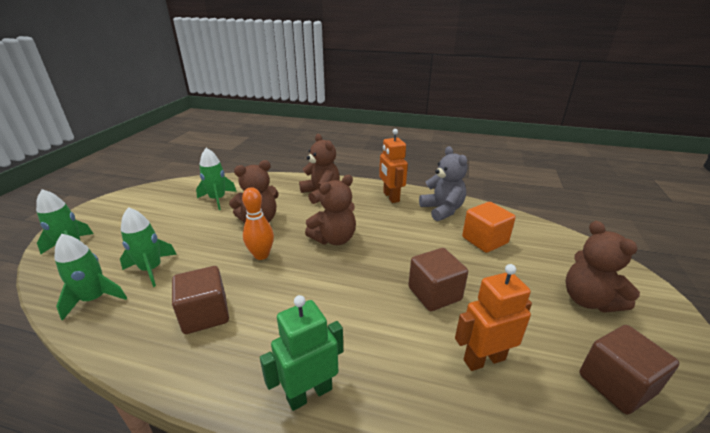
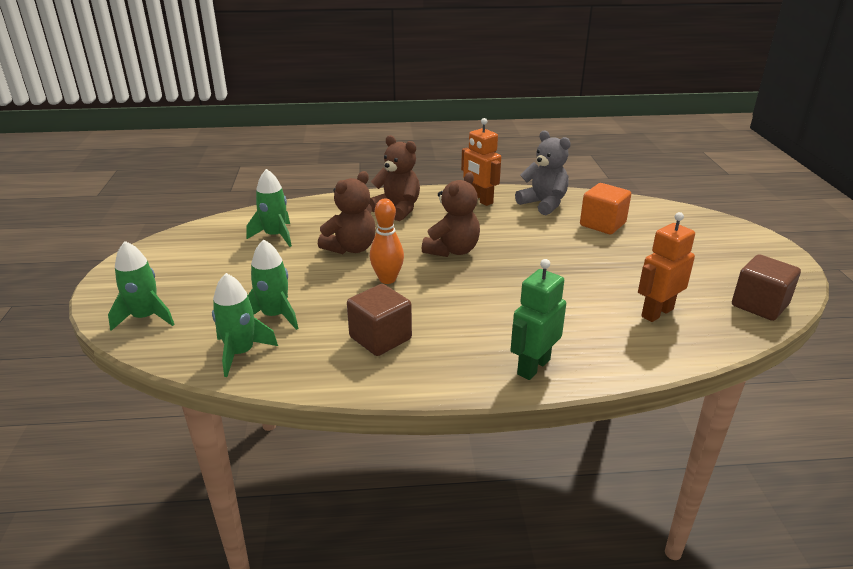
camera: 20 degrees left, 0 degrees up
brown cube [408,248,468,311] -> none
brown teddy bear [566,221,640,313] -> none

